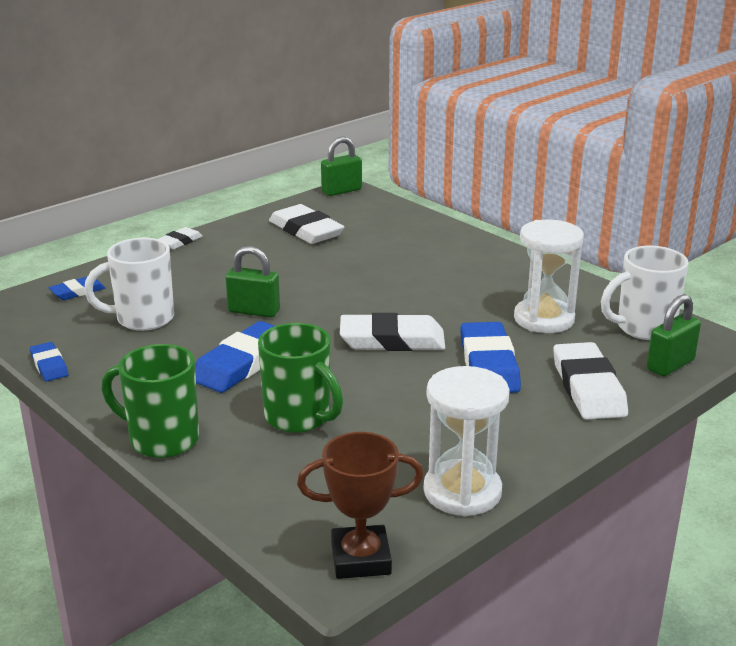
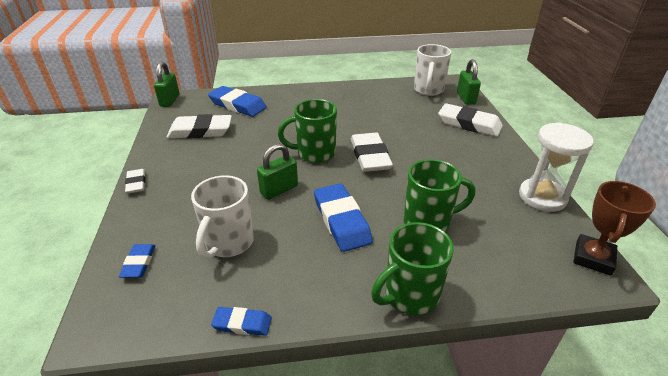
camera: 55 degrees left, 10 degrees up
white eraser [340,313,445,351] -> white eraser turned 45 degrees counterclockwise [351,133,393,172]
blue eraser [460,322,521,393] -> blue eraser moved to [208,86,267,117]
white hourglass [514,220,584,333] -> none
none -> green mug [278,99,337,163]

